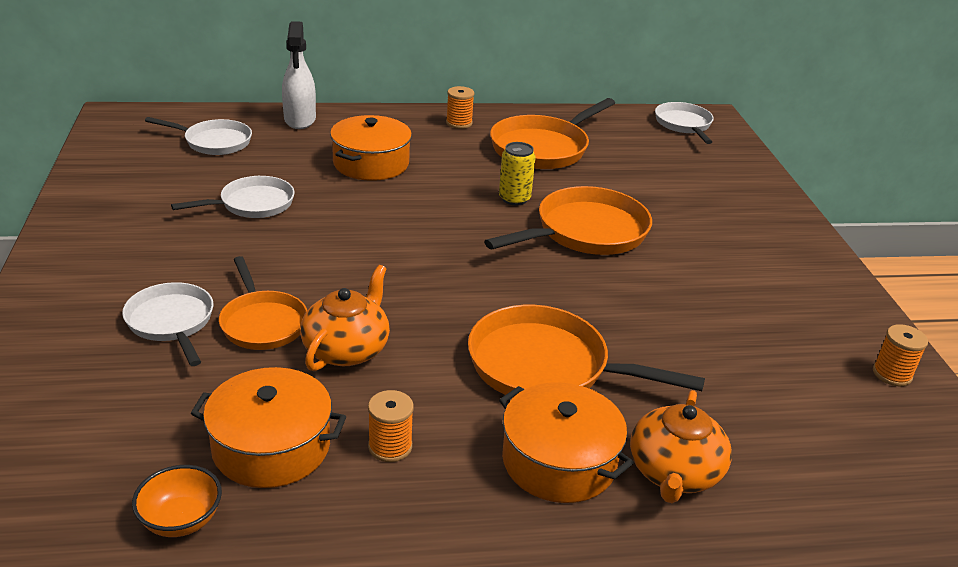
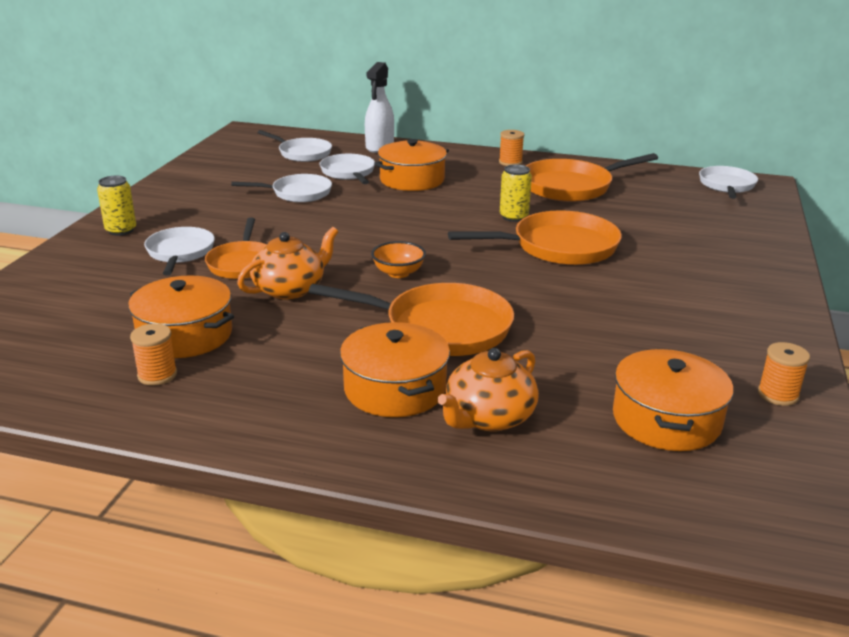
camera: 25 degrees right, 5 degrees down
orange bowl [132,465,222,537] -> orange bowl moved to [371,241,426,278]
orange spool [368,390,414,462] -> orange spool moved to [130,323,177,386]
orange pan [468,305,705,398] -> orange pan turned 150 degrees clockwise [309,283,514,356]
none -> yellow can [97,176,136,236]
none -> white pan [319,154,375,184]
none -> orange pot [613,349,734,451]

